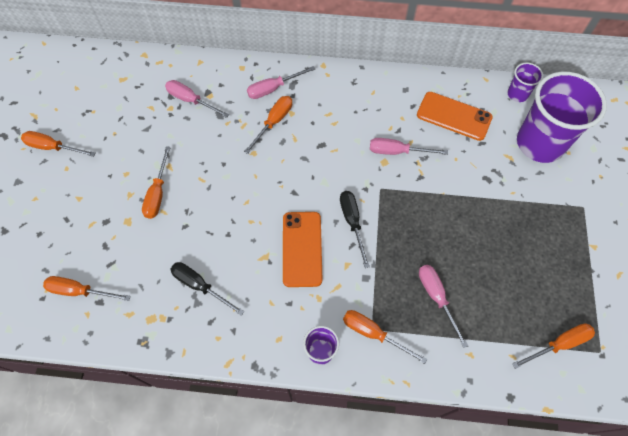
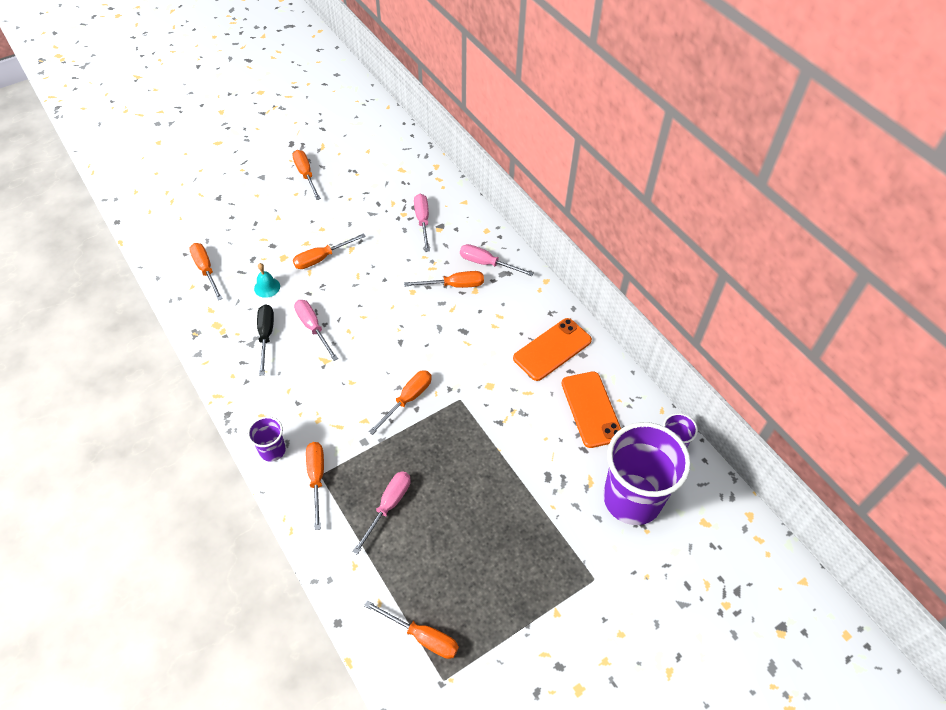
camera: 50 degrees right, 10 degrees down
orange phone [283,212,322,287] -> orange phone moved to [513,318,592,381]
black screwdriver [340,191,370,268] -> orange screwdriver [369,370,432,435]
pink screwdriver [370,138,448,155] -> pink screwdriver moved to [294,300,338,361]
none -> turquoise bell [254,263,280,298]

